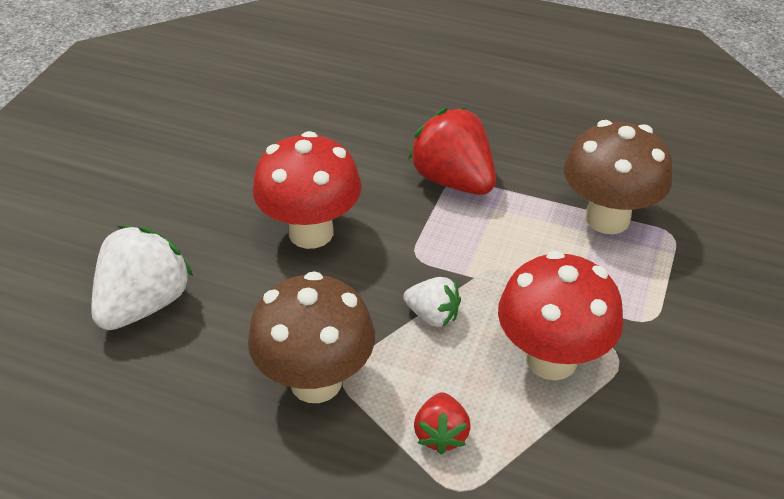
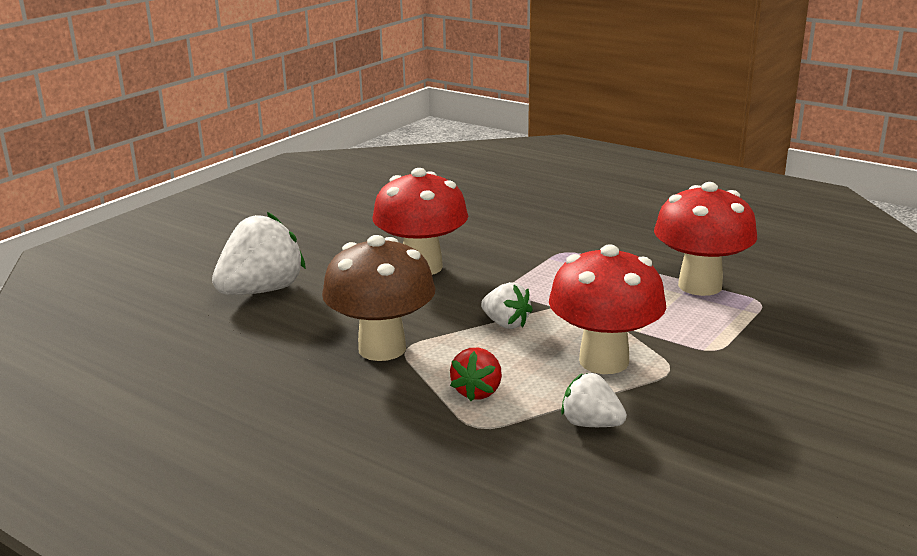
camera: 15 degrees right, 20 degrees down
red strawberry [408,108,496,195] -> none
brown mushroom [564,120,672,234] -> red mushroom [654,182,757,296]
none -> white strawberry [561,373,627,427]

